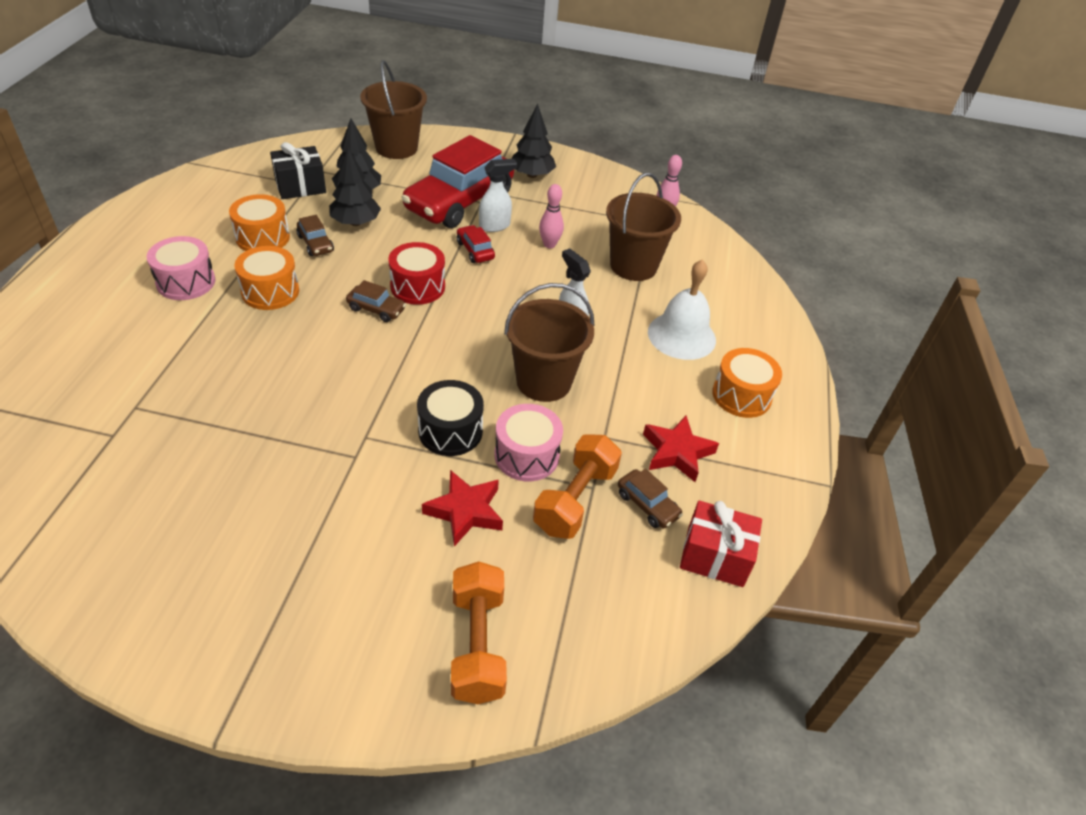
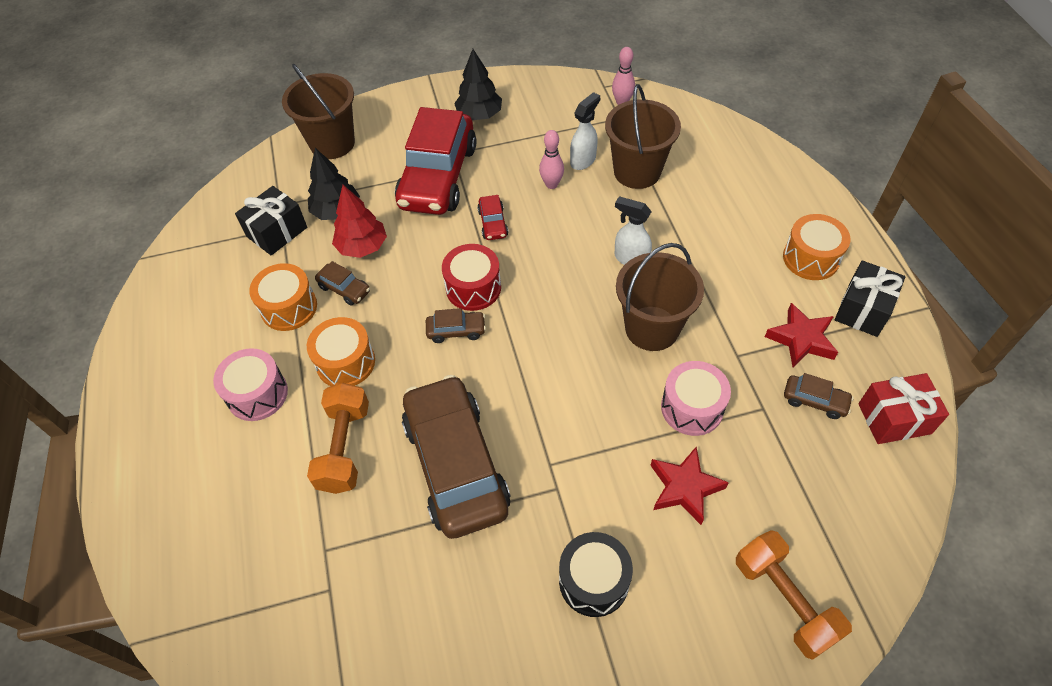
camera: 20 degrees left, 10 degrees up
black tree [329,148,381,226] -> red tree [332,185,387,258]
black drum [417,380,484,456] -> black drum moved to [559,532,633,617]
red car [457,225,495,263] -> red car turned 135 degrees counterclockwise [477,195,508,240]
white spray bottle [479,159,517,232] -> white spray bottle moved to [570,92,600,170]
orange dumbbell [533,434,622,539] -> orange dumbbell moved to [307,383,369,494]
white bell [648,259,716,360] -> none
none -> brown car [402,375,511,539]
none -> black gift [835,260,905,337]

